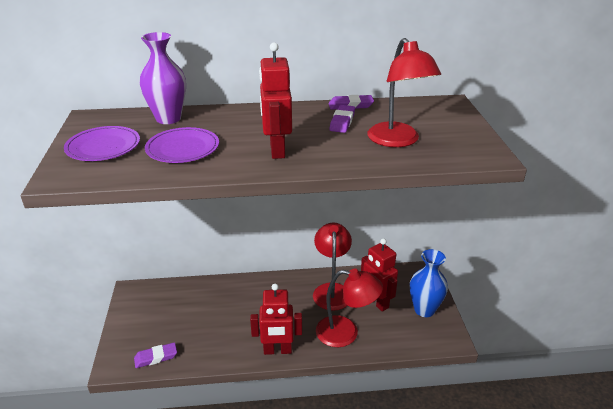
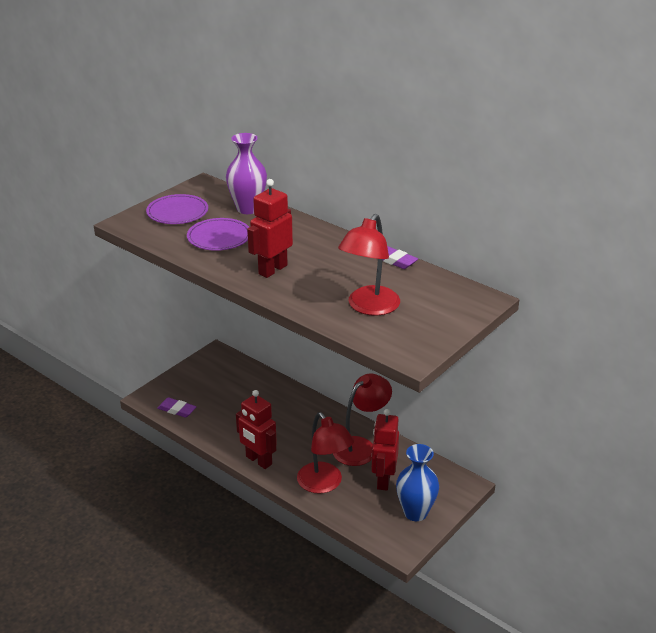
camera: 45 degrees right, 0 degrees up
purple eraser [329,105,355,133] -> none

